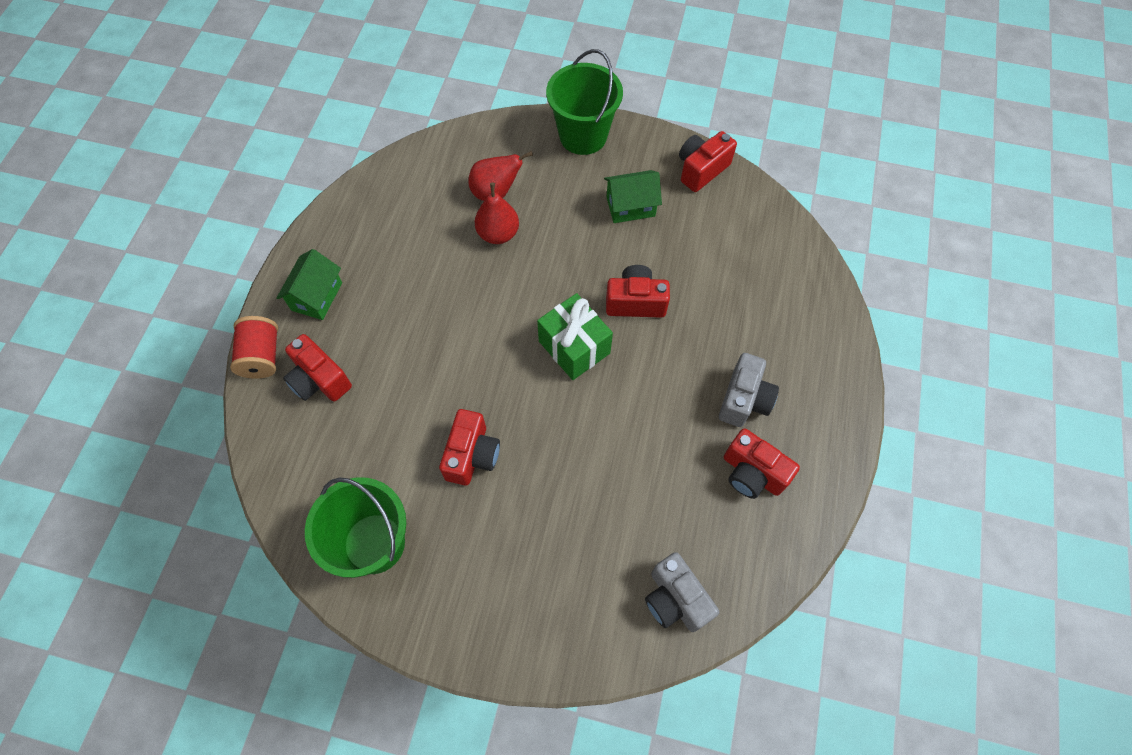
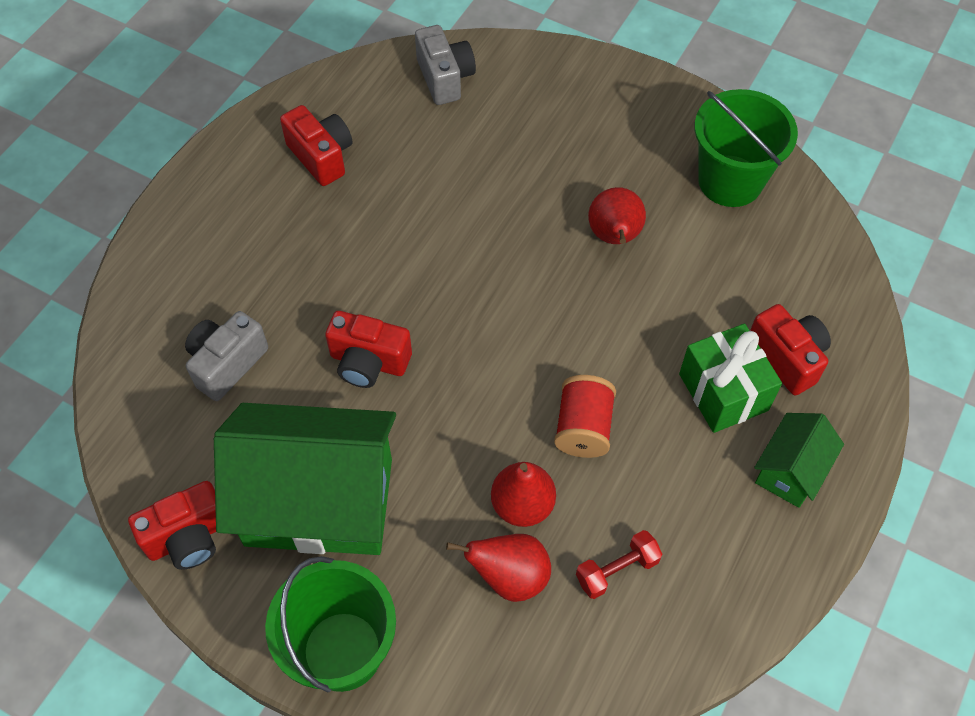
camera: 165 degrees left, 5 degrees down
red spool [230,316,278,379] -> red spool moved to [554,375,616,458]
red camera [439,409,500,485] -> red pear [588,187,646,244]
green gift [537,293,613,380] -> green gift moved to [679,324,782,433]
green house [604,170,662,223] -> green house [214,403,396,555], size x2.10
grey camera [719,353,779,427] -> grey camera moved to [185,311,268,401]
none -> red dumbbell [576,530,662,599]

